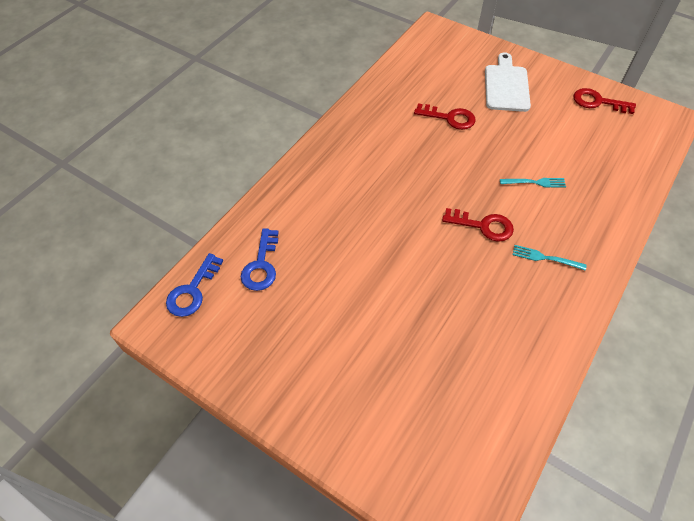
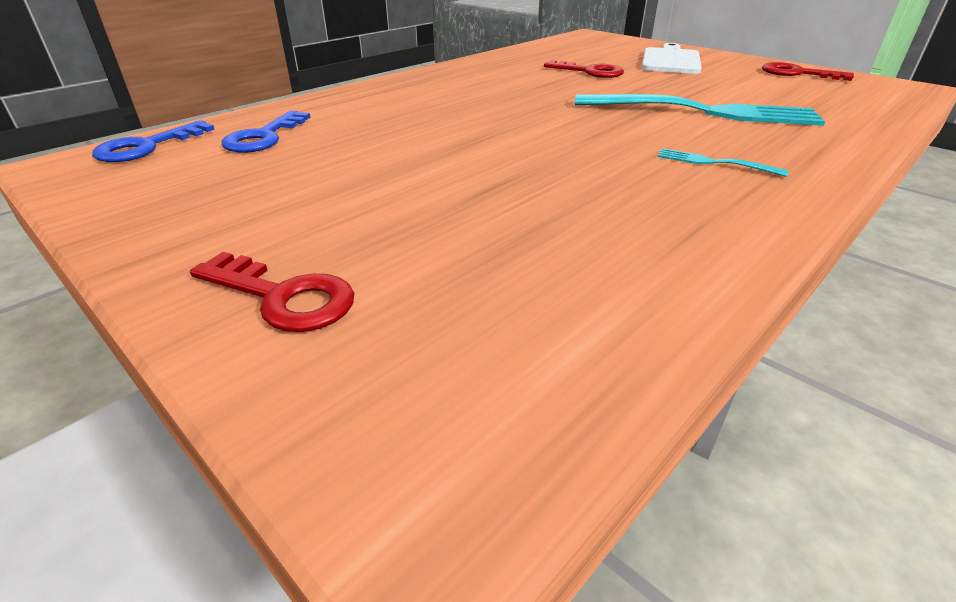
camera: 10 degrees right, 20 degrees down
red key [442,208,514,242] -> red key moved to [190,252,354,332]
turquoise fork [500,178,566,188] -> turquoise fork [575,94,825,126], size x2.41

